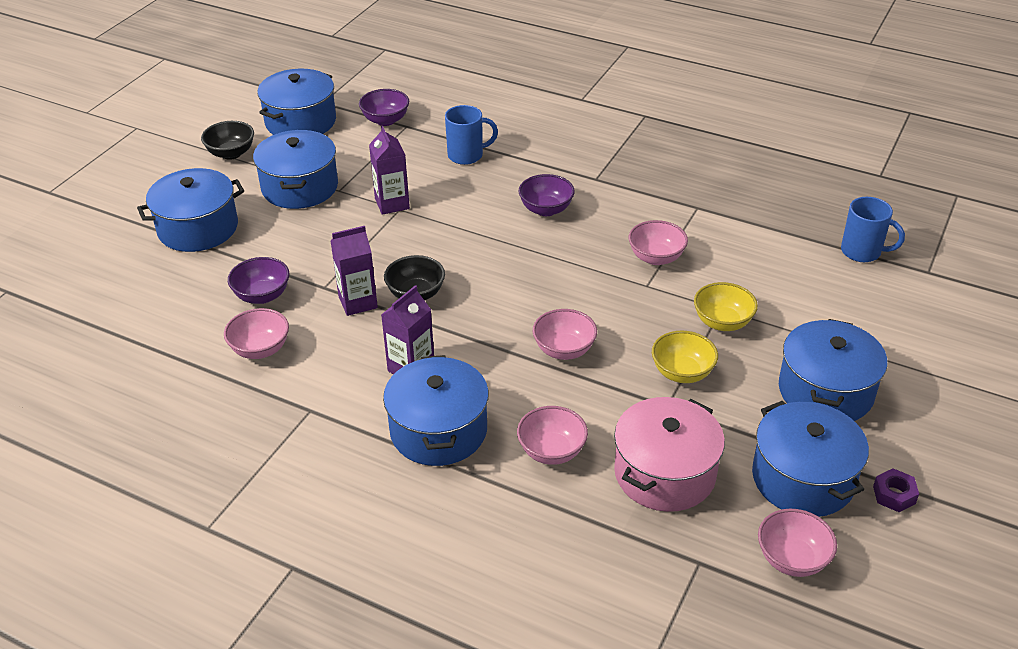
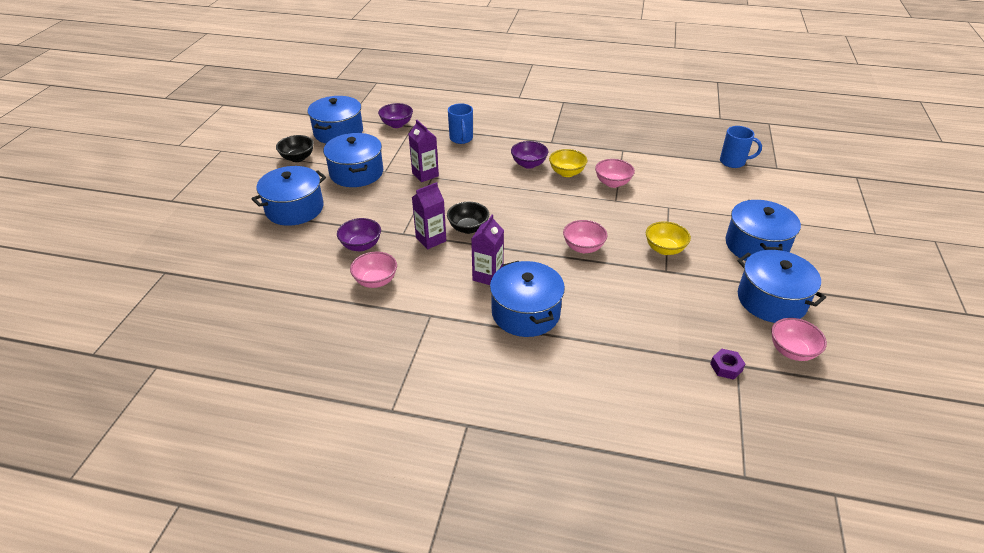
camera: 15 degrees left, 0 degrees up
blue mug [445,105,498,165] -> blue mug turned 105 degrees clockwise [448,103,473,144]
pink bowl [517,406,588,465] -> none
pink pot [614,397,725,512] -> none
yellow bowl [694,282,758,331] -> yellow bowl moved to [549,149,588,177]
purple nut [873,468,919,512] -> purple nut moved to [710,349,745,380]

